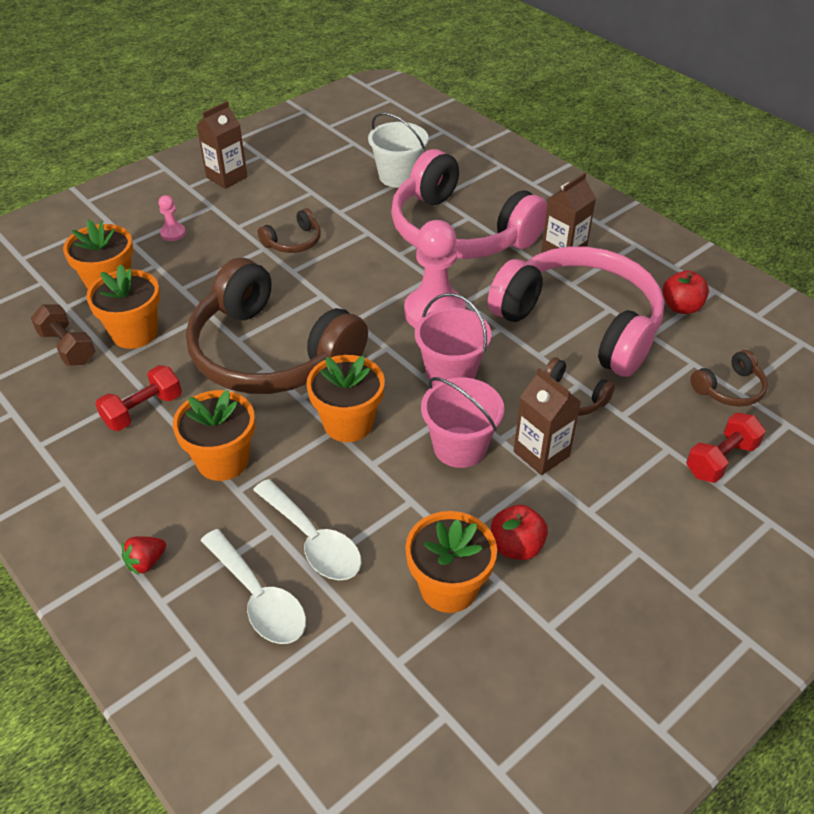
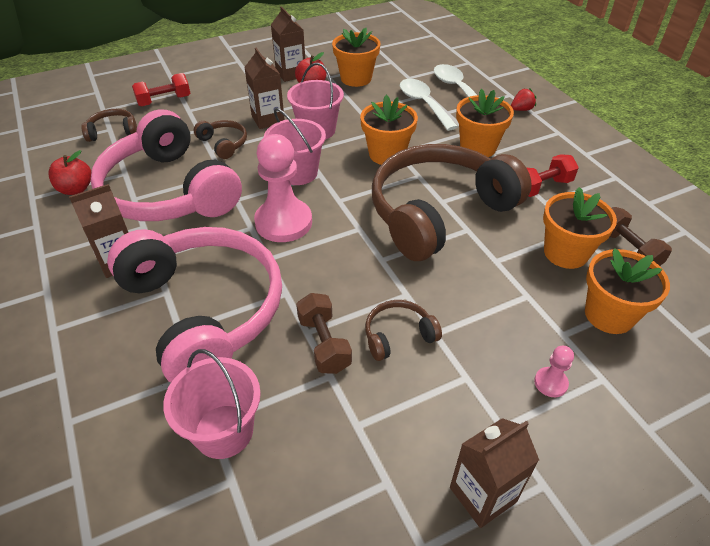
camera: 165 degrees left, 0 degrees up
brown headphones [186,258,368,394] -> brown headphones turned 90 degrees counterclockwise [372,144,532,261]
white bucket [368,112,429,188] -> pink bucket [163,349,261,459]
none -> brown carton [271,6,305,82]
none -> brown dumbbell [296,293,352,374]

